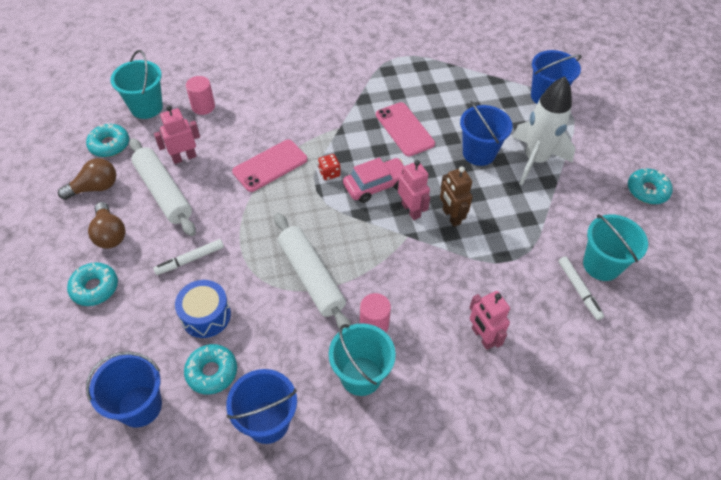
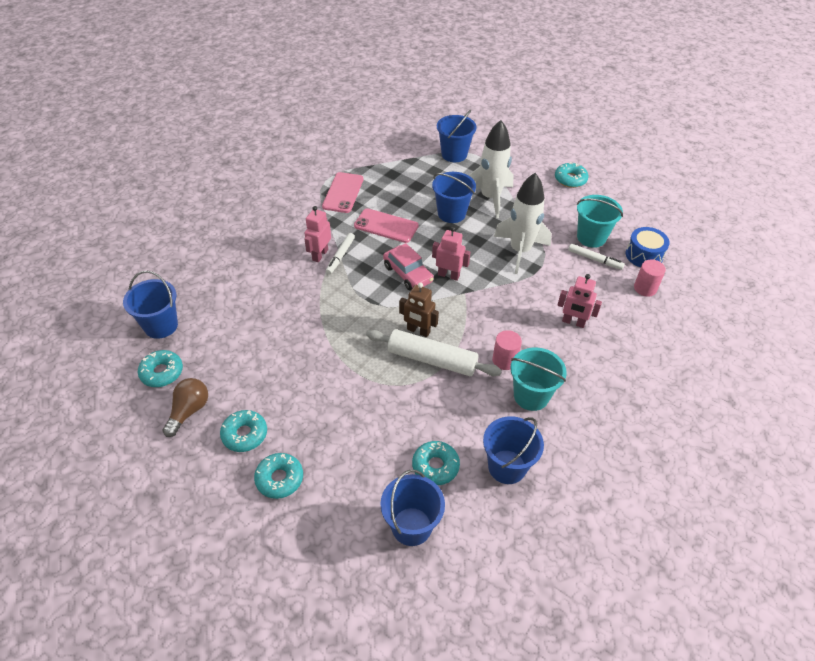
camera: 40 degrees left, 5 degrees down
brown light bulb [88,202,126,249] -> turquoise donut [220,410,267,452]
turquoise bucket [111,50,163,119] -> blue bucket [123,271,178,339]
white rolling pin [129,138,196,236] -> none
white marker [153,239,224,275] -> white marker moved to [326,233,355,274]
pink robot [154,105,200,164] -> pink robot moved to [304,206,331,262]
blue drum [175,280,231,338] -> blue drum moved to [626,227,670,267]
pink cylinder [186,76,215,115] -> pink cylinder moved to [634,259,666,297]
pink phone [232,139,307,192] -> pink phone moved to [322,172,363,213]
red dice [318,154,340,180] -> none
pink car [343,158,404,203] -> pink car turned 120 degrees clockwise [383,243,434,291]
brown robot [440,167,473,227] -> brown robot moved to [399,283,439,337]
none -> white rocket [494,173,552,274]

